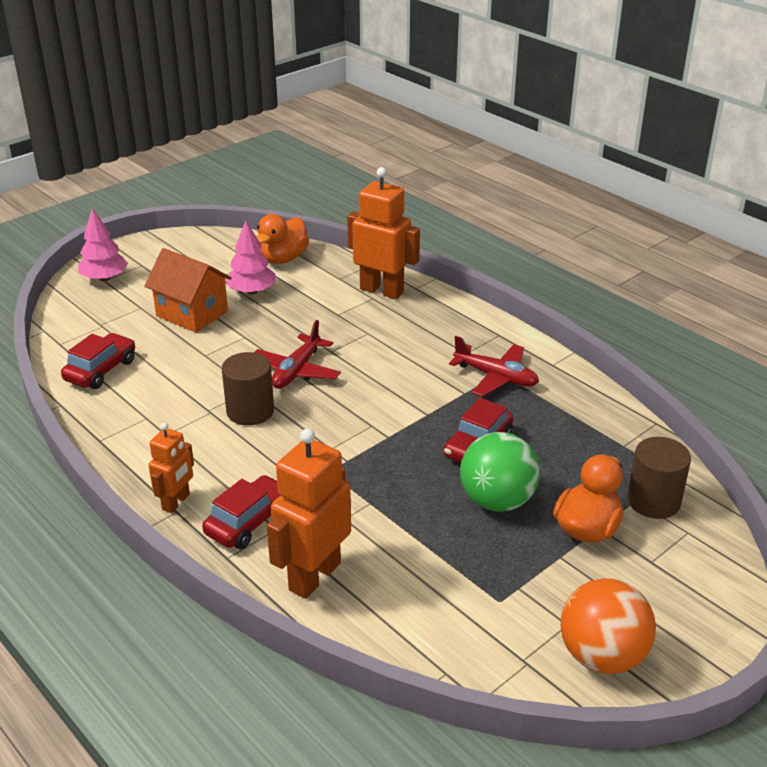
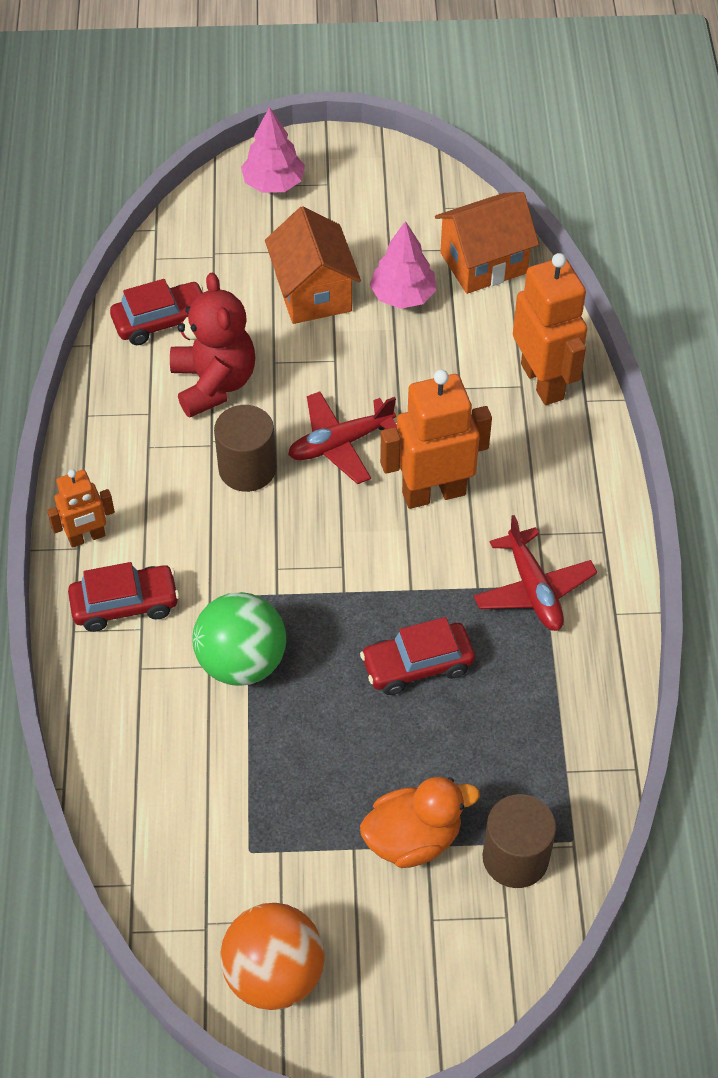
camera: 40 degrees right, 20 degrees up
orange duck [256,214,309,264] -> orange house [435,192,539,294]
orange robot [267,428,351,599] -> orange robot moved to [380,370,492,509]
green ball [460,432,540,512] -> green ball moved to [192,592,286,686]
none -> red teddy bear [170,273,255,418]

